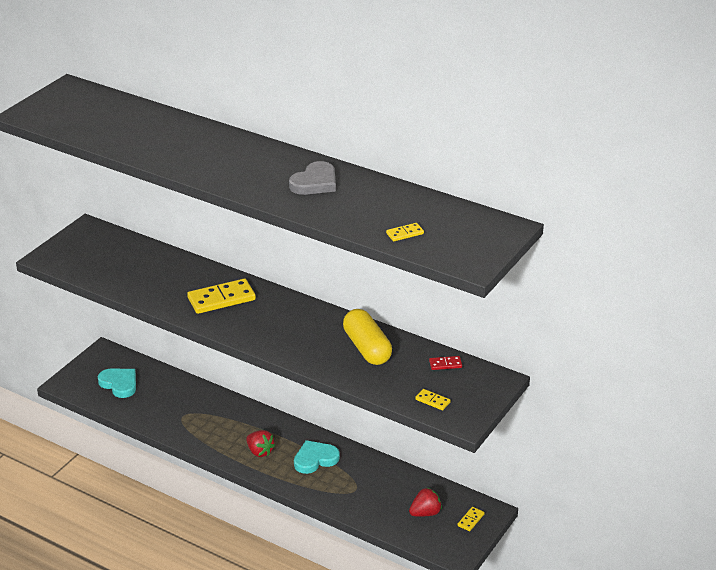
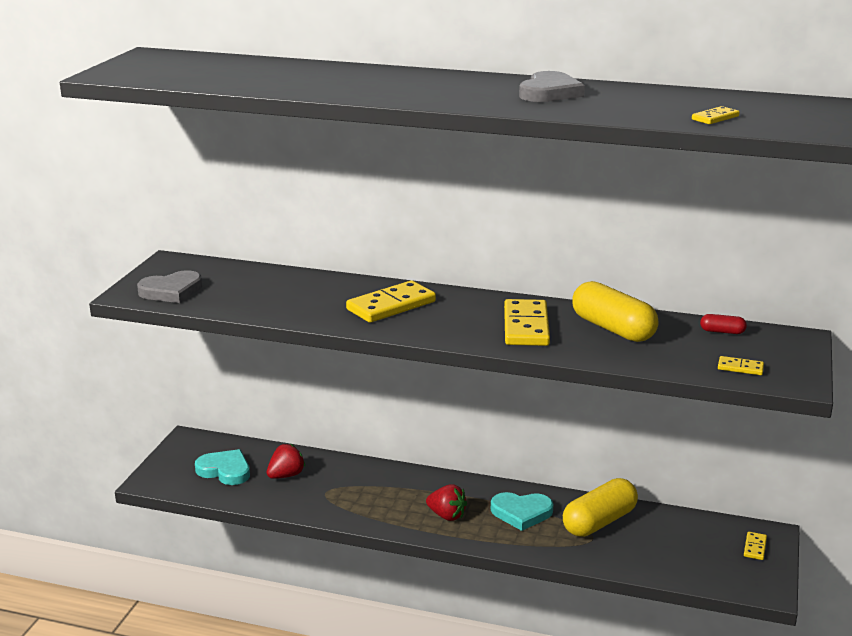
camera: 15 degrees left, 10 degrees down
turquoise heart [294,440,340,474] -> turquoise heart turned 135 degrees counterclockwise [491,492,553,531]
red strawberry [409,487,442,517] -> red strawberry moved to [267,444,305,479]
red domino [429,356,462,370] -> red capsule [700,314,747,334]
none -> grey heart [137,270,202,303]
none -> yellow domino [504,299,550,346]
none -> yellow capsule [563,478,638,537]

